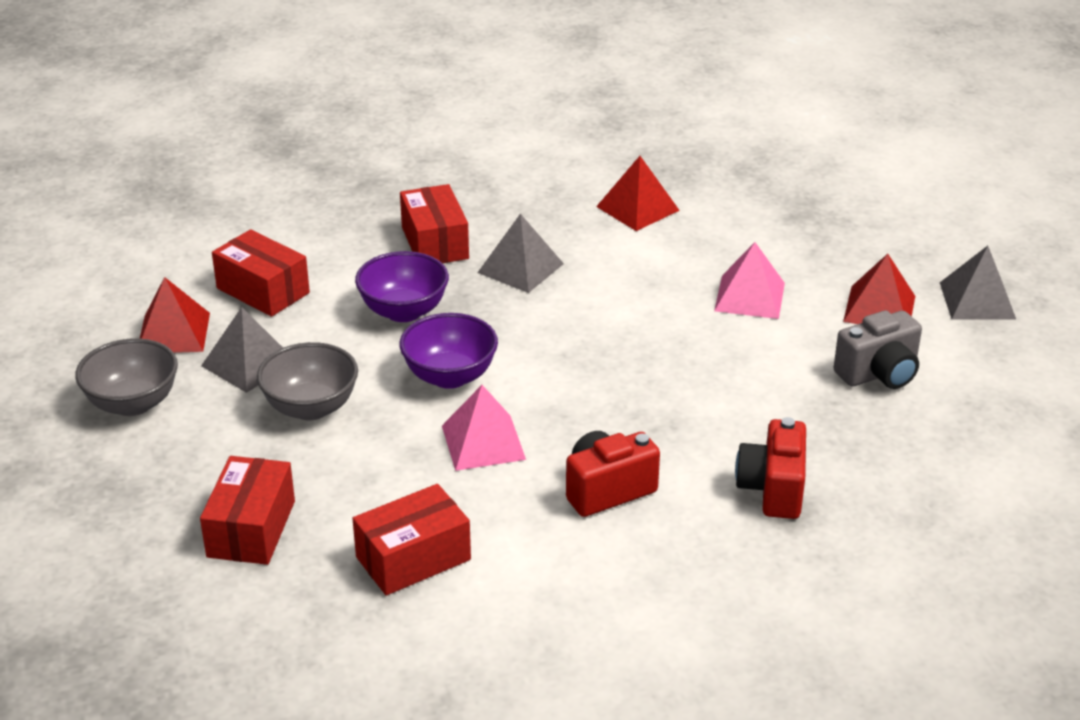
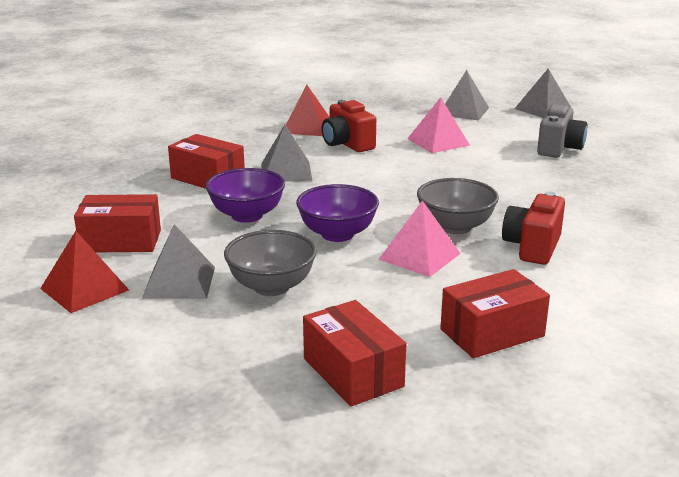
camera: 40 degrees left, 10 degrees down
grey bowl [75,338,178,416] -> grey bowl moved to [417,178,499,234]
red box [352,484,471,595] -> red box turned 45 degrees clockwise [440,269,550,358]
red camera [735,417,806,519] -> red camera moved to [322,100,376,152]
red pyramid [843,254,915,324] -> none
none -> grey pyramid [445,70,489,120]

